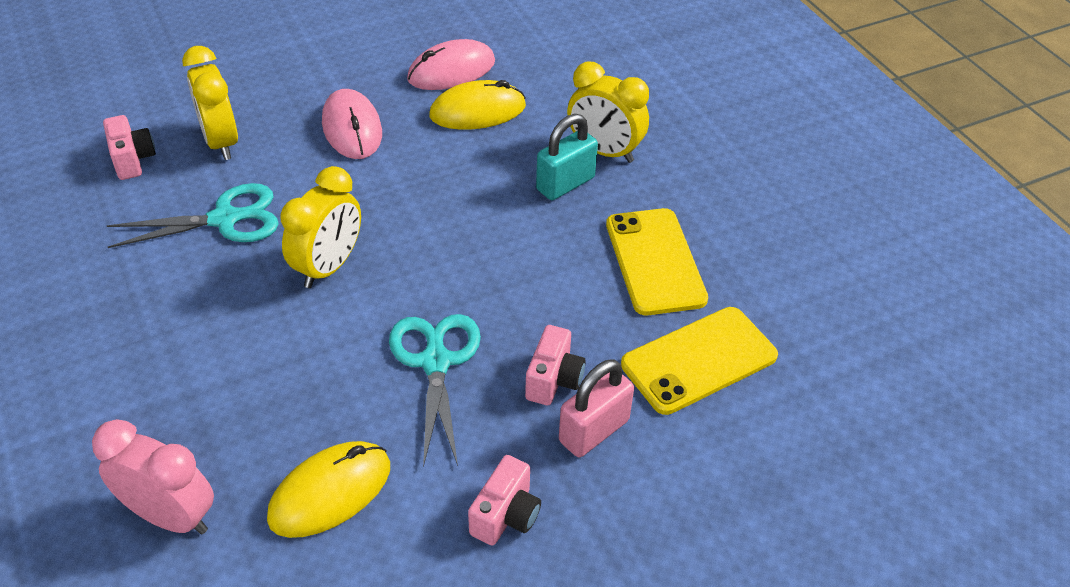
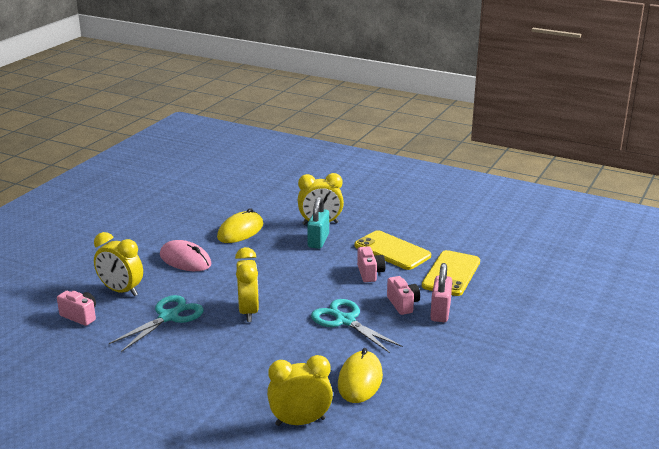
camera: 35 degrees left, 20 degrees down
pink clock [92,419,214,534] -> yellow clock [267,355,333,426]
pink mouse [407,39,495,90] -> none
pink camera [468,455,541,546] -> pink camera moved to [357,246,385,282]

